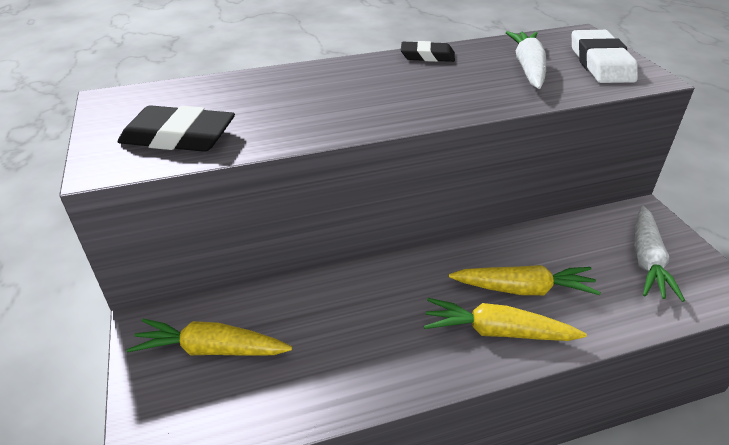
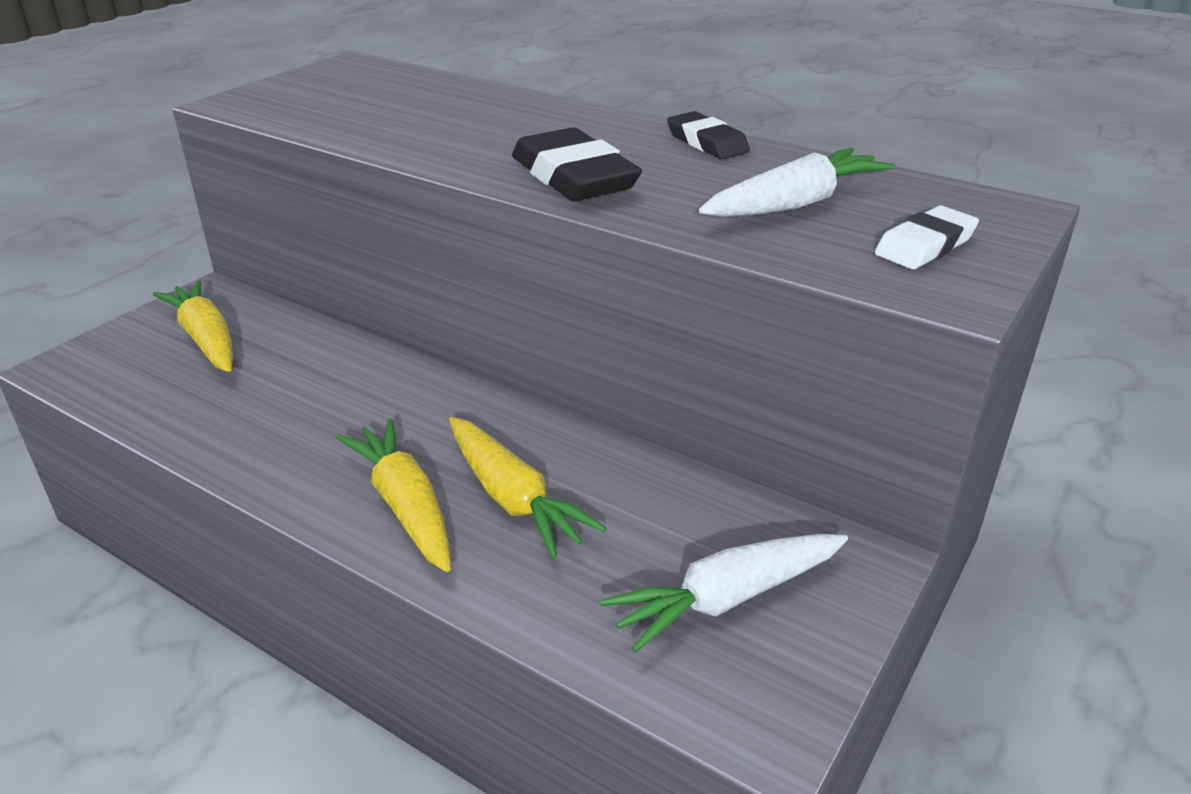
camera: 50 degrees right, 5 degrees down
black eraser [117,105,235,152] -> black eraser moved to [512,128,642,201]
white eraser [572,30,638,83] -> white eraser [875,205,979,269], size x0.62

